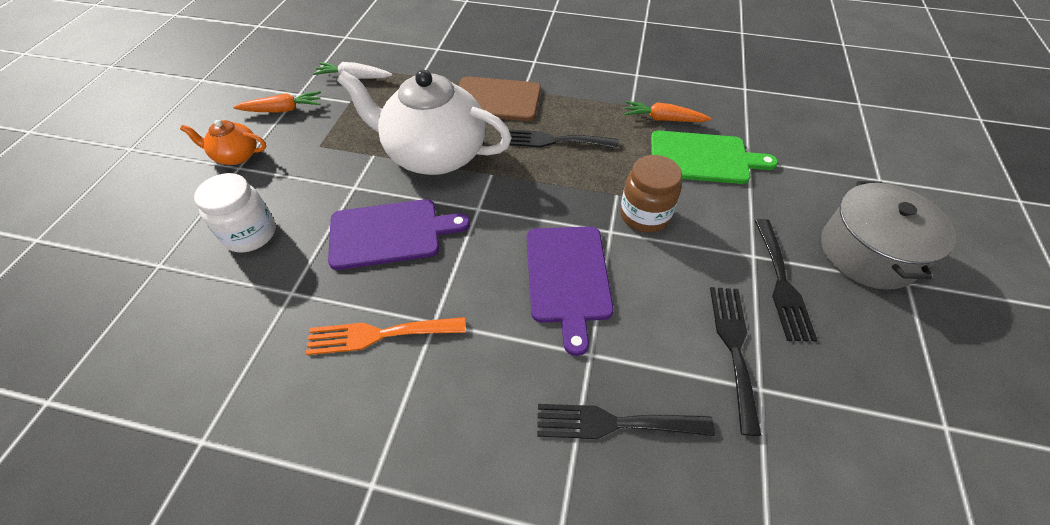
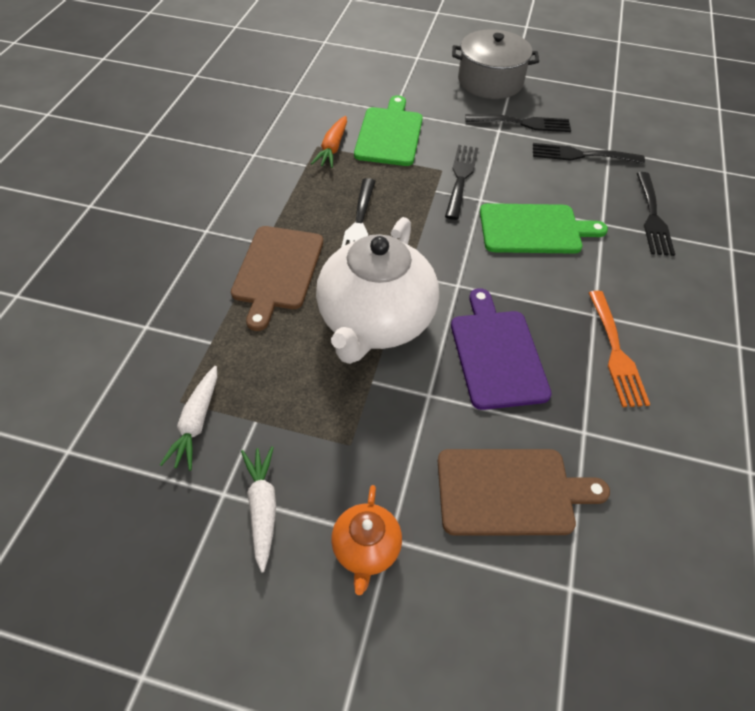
camera: 90 degrees left, 0 degrees up
white jar [194,173,276,252] -> brown cutting board [438,449,610,536]
orange carrot [233,91,321,113] -> white carrot [241,446,276,573]
purple cutting board [527,226,614,356] -> green cutting board [480,203,608,254]
brown jar [620,155,682,232] -> black fork [445,145,478,220]

